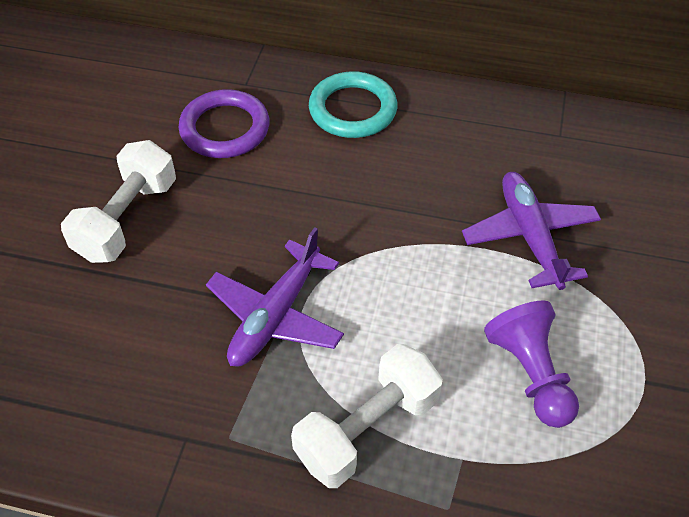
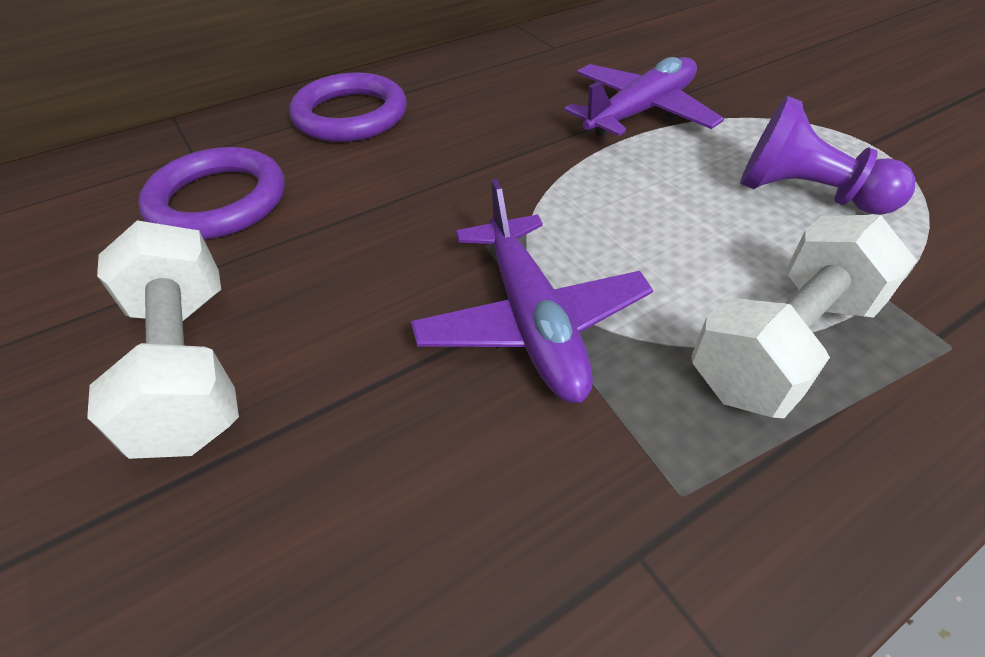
camera: 45 degrees left, 5 degrees down
white dumbbell [291,344,443,488] -> white dumbbell turned 45 degrees clockwise [691,215,917,418]
turquoise ring [309,71,398,138] -> purple ring [289,73,407,142]
purple plane [462,172,601,290] -> purple plane turned 105 degrees clockwise [564,57,724,137]

